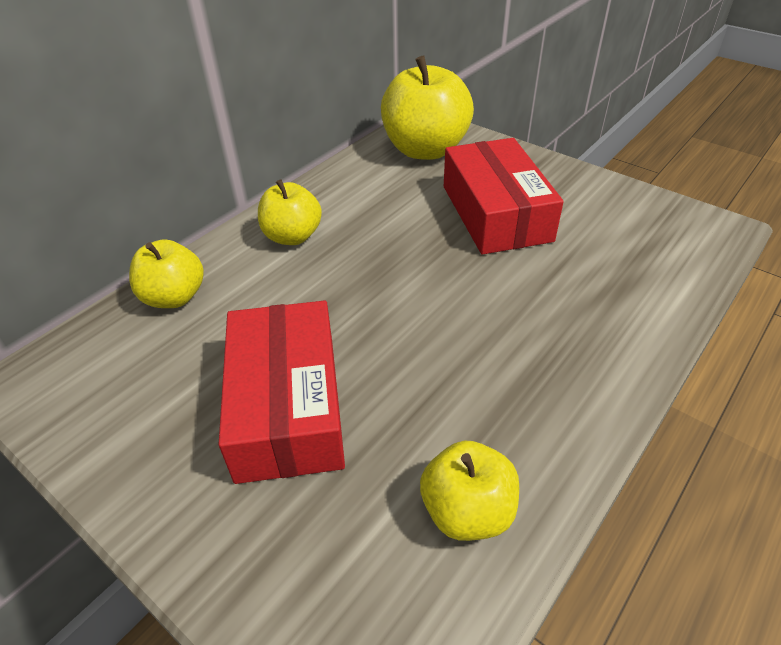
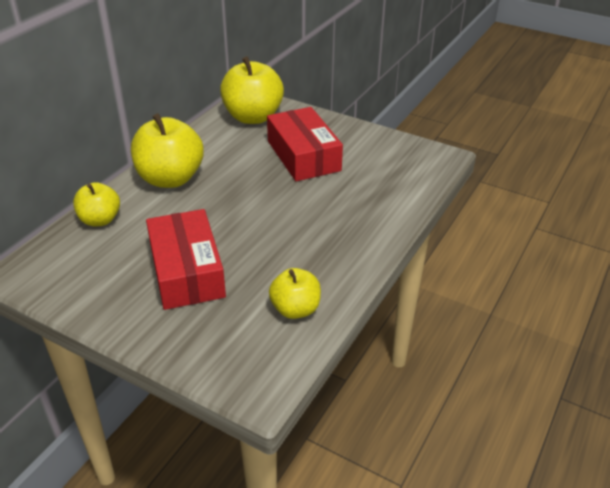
camera: 10 degrees left, 5 degrees down
yellow apple [258,179,322,245] -> yellow apple [131,113,204,188], size x1.70

